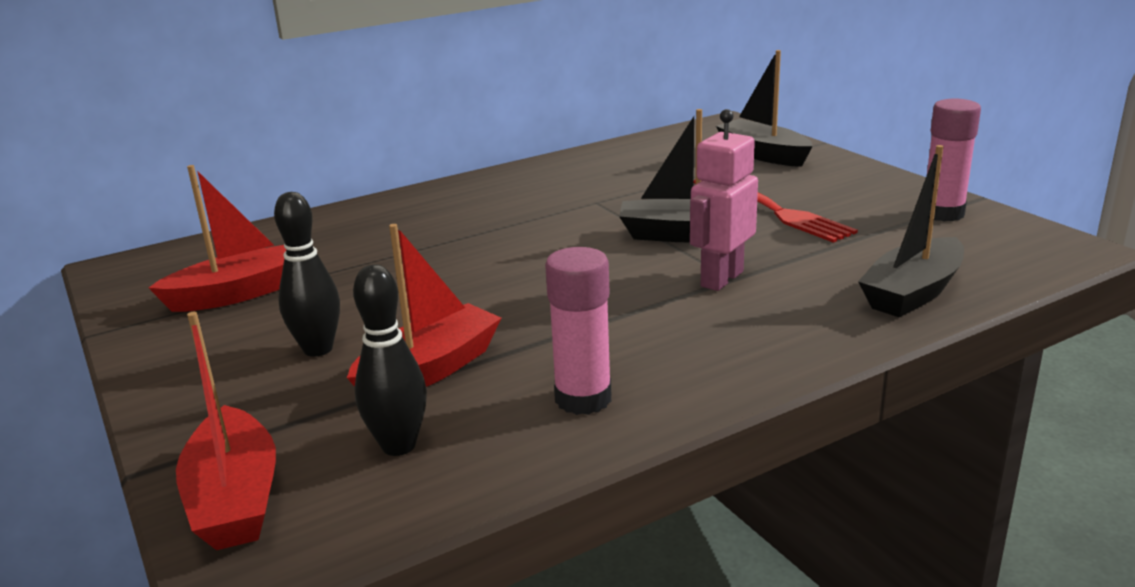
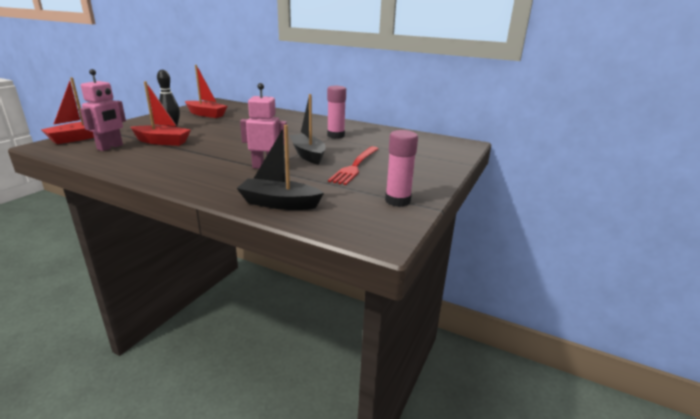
camera: 55 degrees right, 0 degrees up
black bowling pin [353,265,427,456] -> pink robot [80,69,126,151]
pink glue stick [545,247,612,415] -> pink glue stick moved to [327,86,346,139]
black boat [716,50,813,167] -> none

